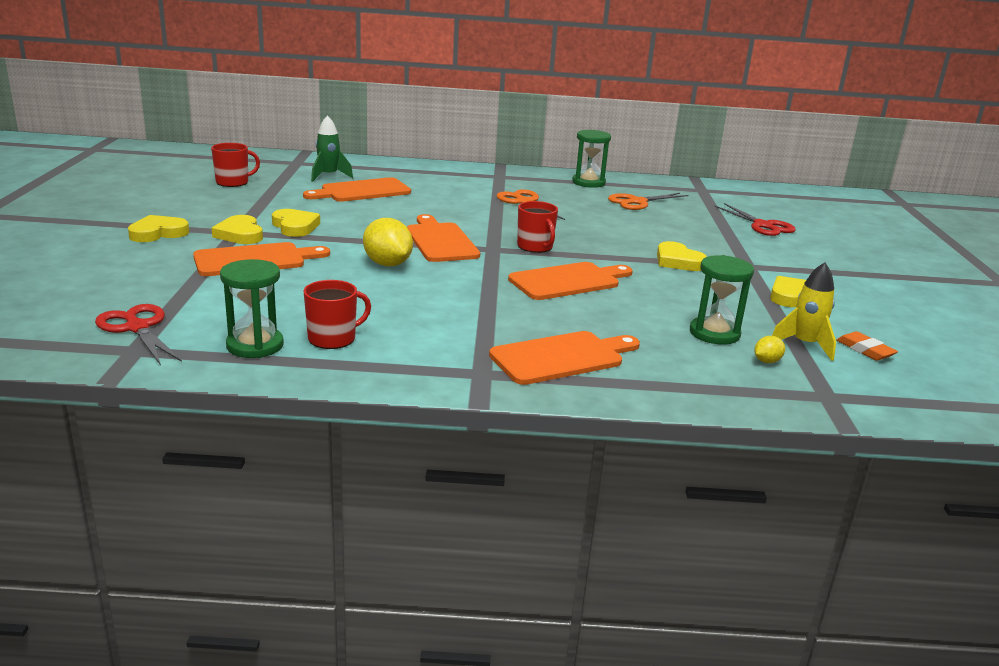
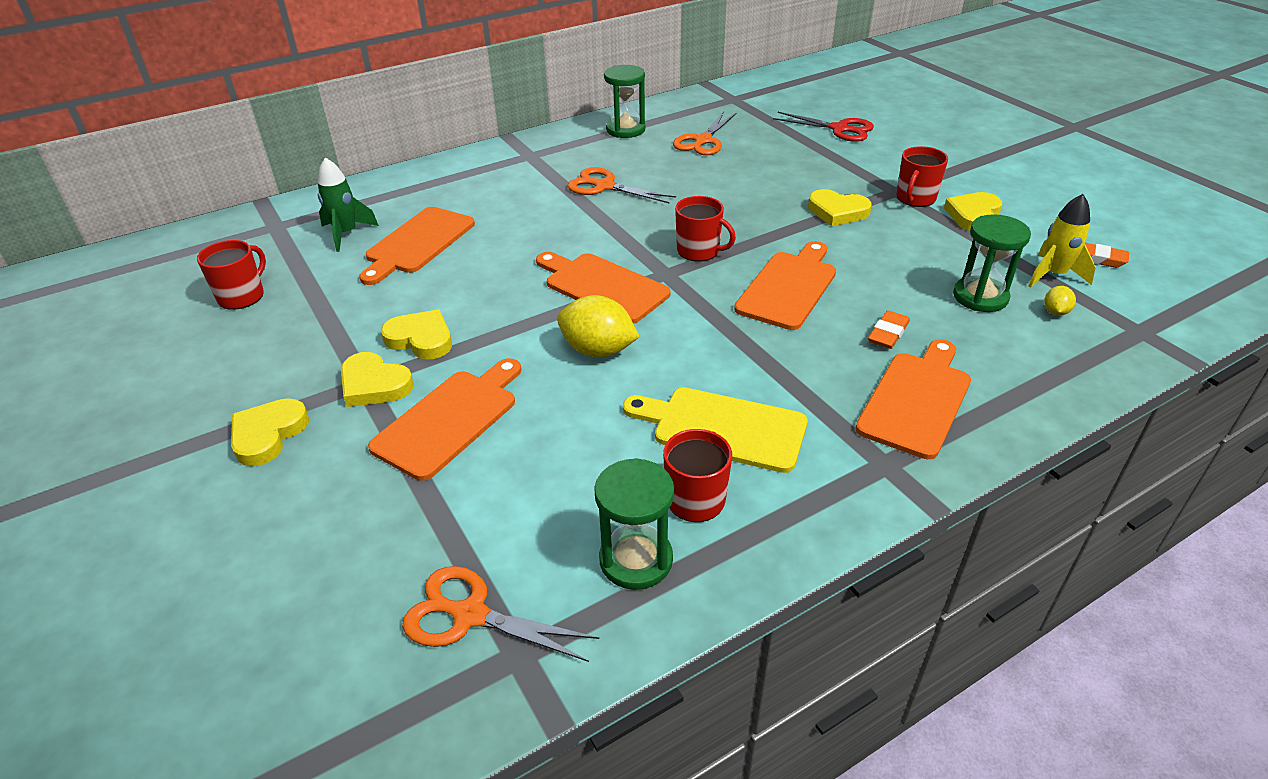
camera: 30 degrees left, 15 degrees up
red scissors [95,304,182,365] -> orange scissors [402,566,599,662]
none -> yellow cutting board [623,387,808,473]
none -> orange eraser [868,310,910,349]
none -> red mug [897,146,948,207]

